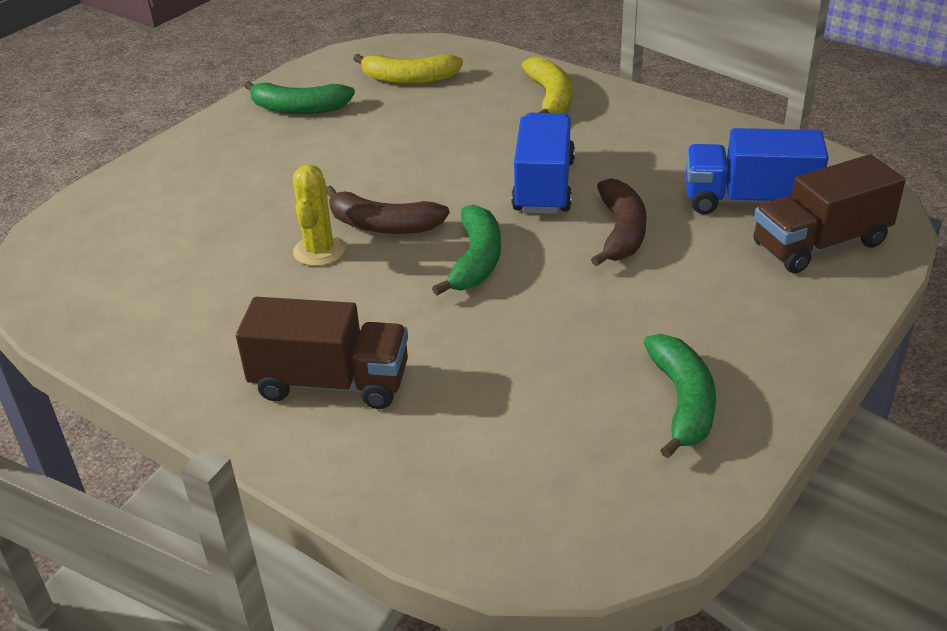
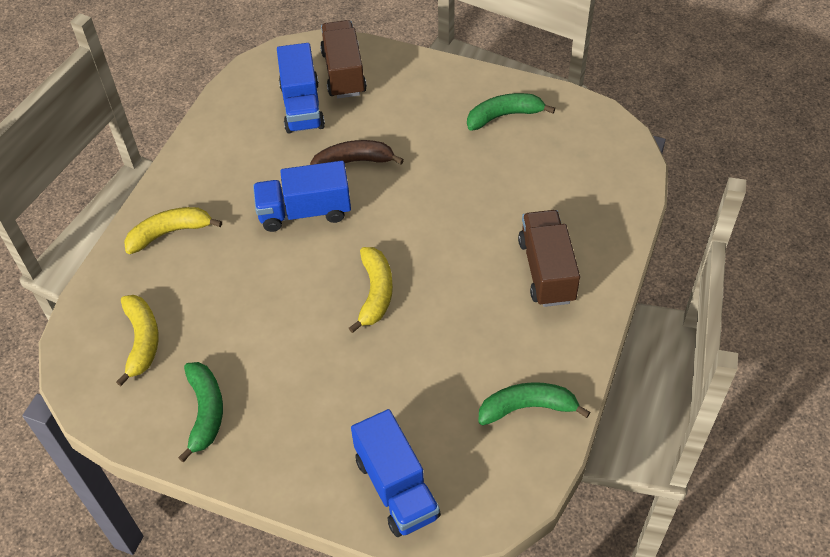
camera: 105 degrees left, 15 degrees up
yellow cactus [293,165,346,266] -> none
brown banana [326,185,449,234] -> yellow banana [349,247,393,333]
green banana [432,205,501,296] -> green banana moved to [478,382,590,426]
brown truck [753,154,905,273] -> brown truck turned 150 degrees counterclockwise [320,20,367,99]
none -> blue truck [351,409,441,537]

